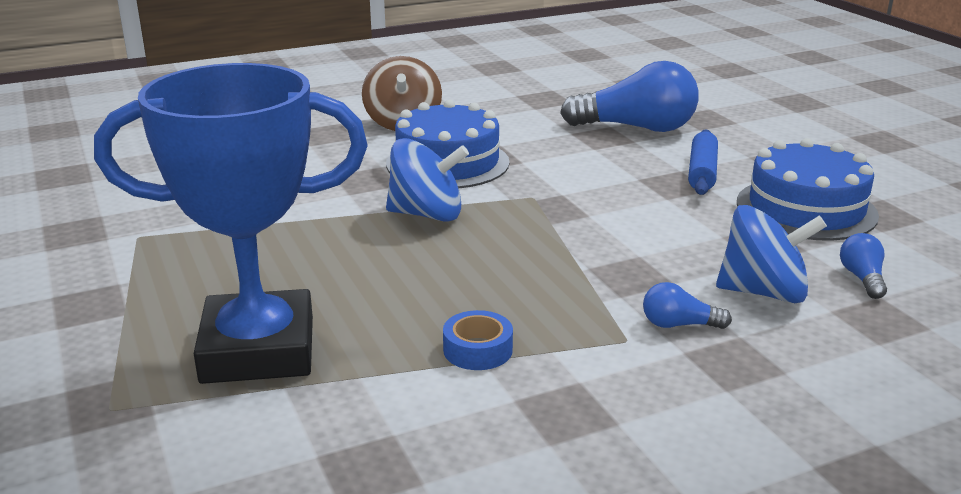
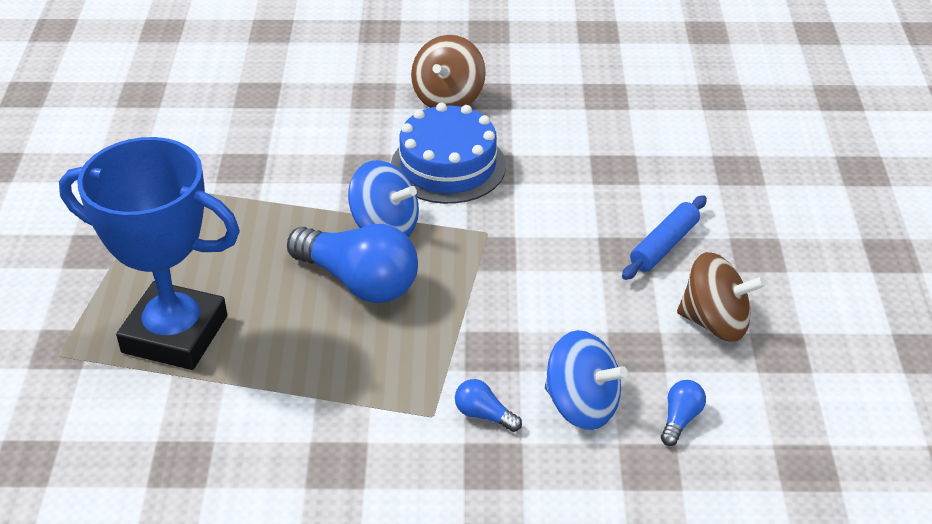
camera: 25 degrees right, 15 degrees up
blue tape [443,310,513,370] -> none
blue light bulb [560,61,699,132] -> blue light bulb moved to [287,224,418,303]
blue cake [737,138,879,241] -> brown spinning top [677,252,766,342]

